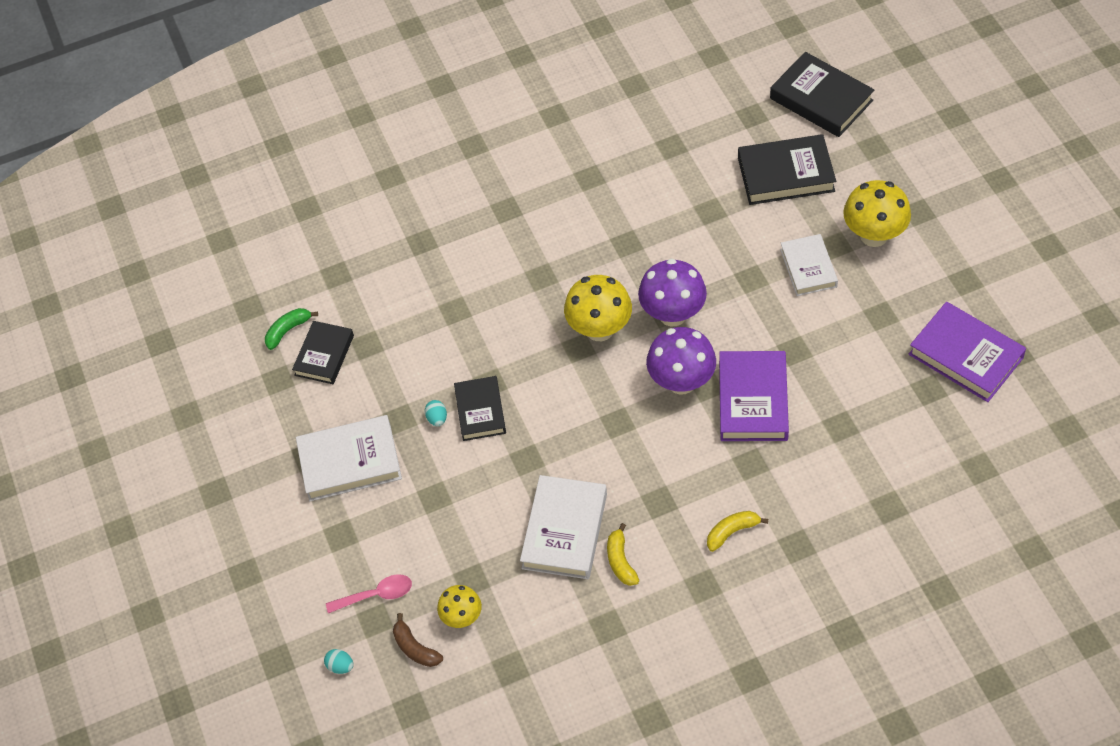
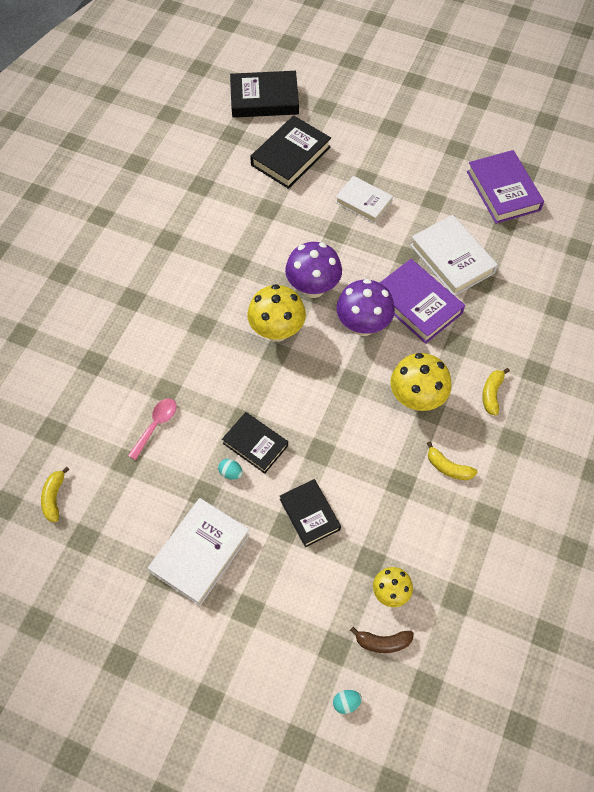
camera: 50 degrees left, 5 degrees up
green banana [265,308,318,350] -> yellow banana [41,467,70,522]
black book [292,321,354,384] -> black book moved to [280,479,341,547]
pink spoon [326,574,412,614] -> pink spoon moved to [128,398,177,460]
white book [520,475,607,579] -> white book moved to [410,215,498,296]
yellow mushroom [843,180,911,247] -> yellow mushroom moved to [390,353,452,411]
purple book [909,302,1026,402] -> purple book turned 75 degrees clockwise [467,150,544,224]

